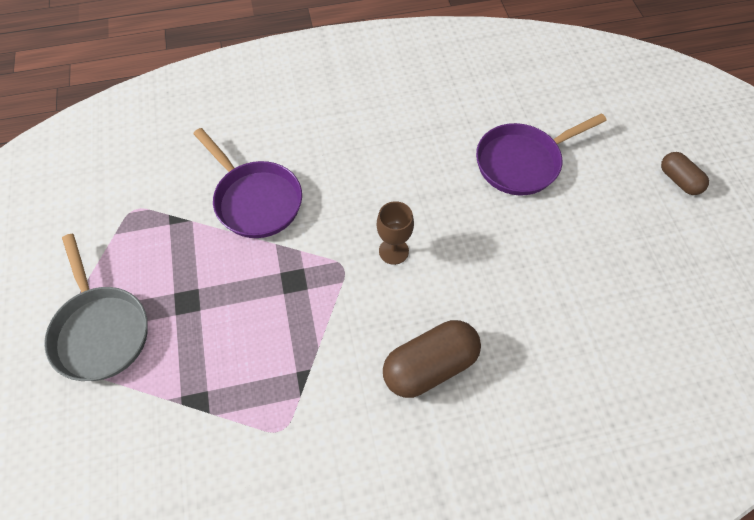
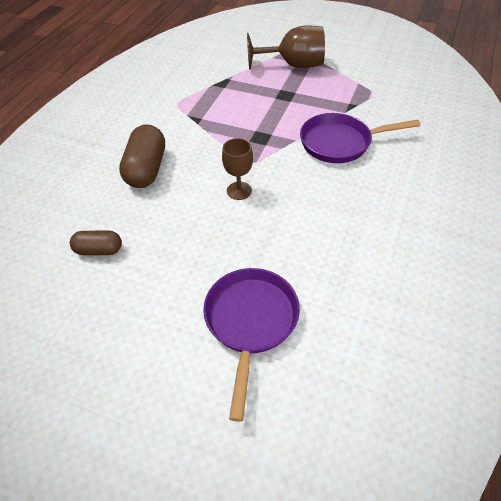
camera: 125 degrees right, 10 degrees down
grey pan [44,234,148,381] -> brown goblet [247,25,325,69]
brown capsule [661,152,709,195] -> brown capsule moved to [70,231,122,255]

